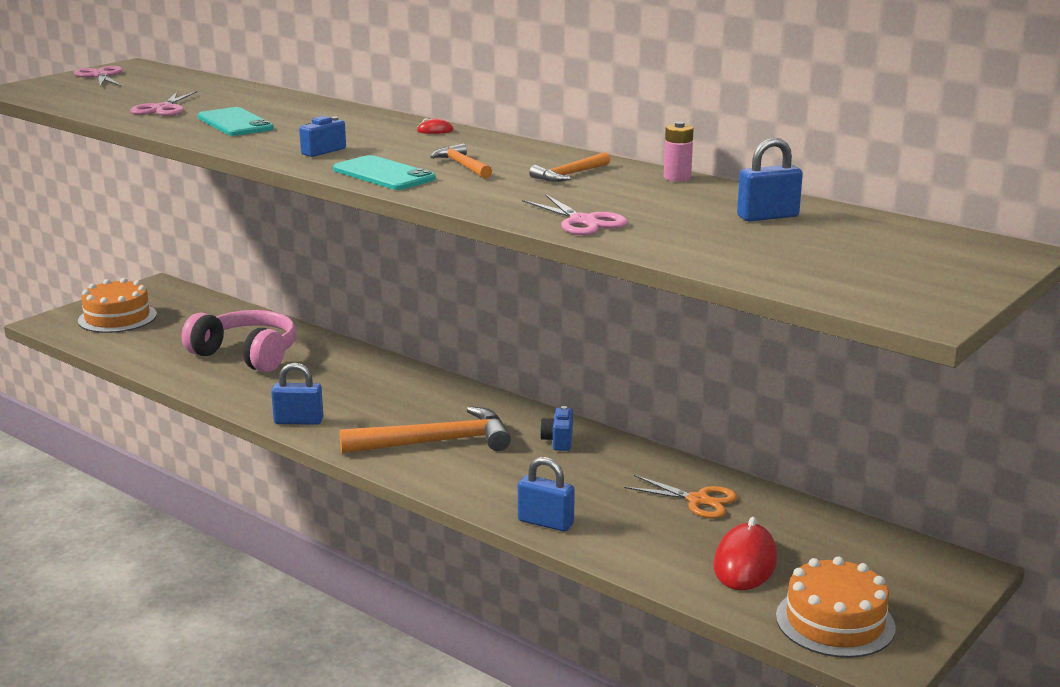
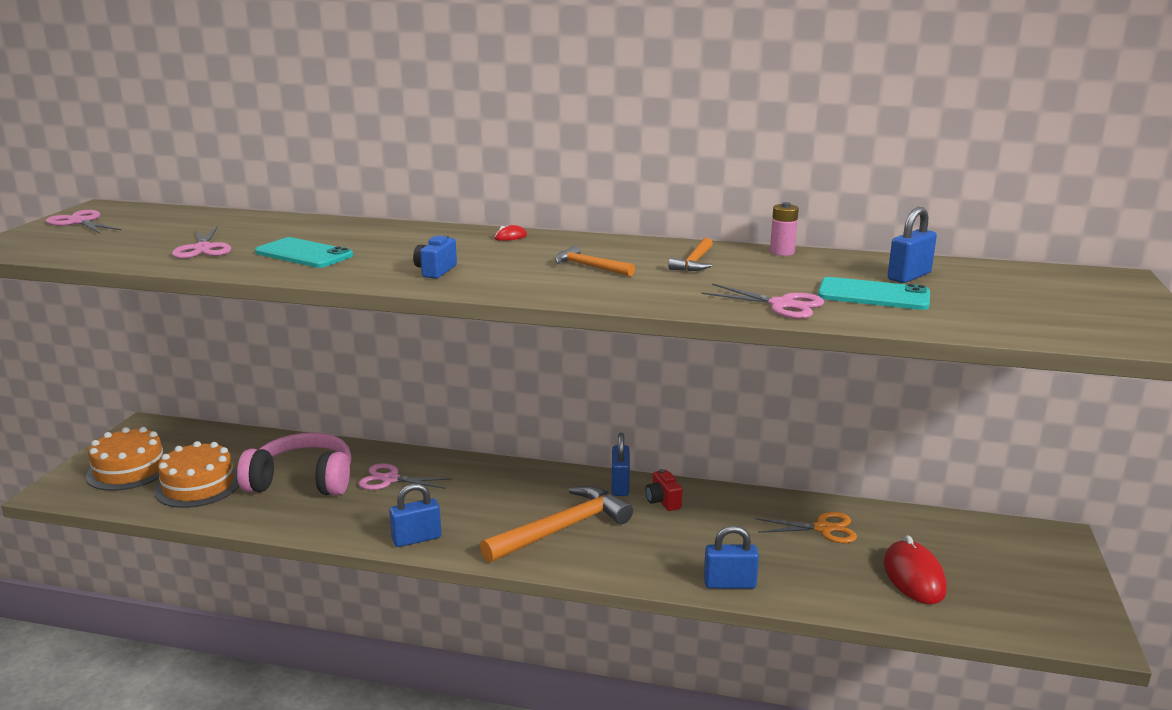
camera: 25 degrees left, 0 degrees up
turquoise phone [333,155,436,190] -> turquoise phone moved to [818,277,930,310]
blue camera [540,406,573,451] -> red camera [645,469,682,511]
orange cake [776,557,896,658] -> orange cake moved to [155,441,239,508]
none -> pink scissors [358,463,452,490]
none -> blue padlock [612,433,630,496]

